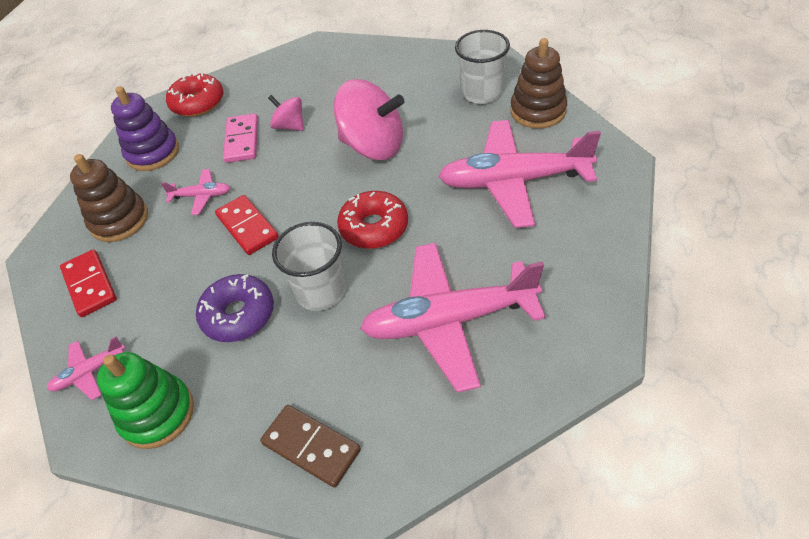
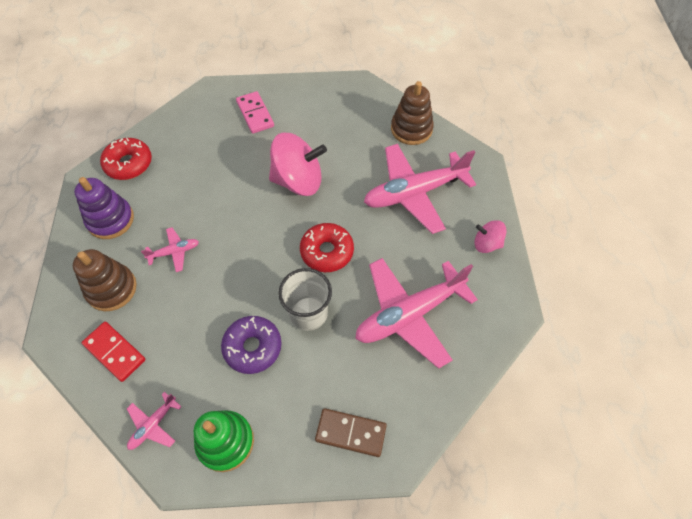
camera: 25 degrees left, 10 degrees up
red domino [215,195,279,255] -> none
pink domino [223,113,258,163] -> pink domino moved to [236,91,274,134]
pink spinning top [268,95,304,131] -> pink spinning top moved to [474,220,506,253]
white cup [455,30,510,104] -> none

